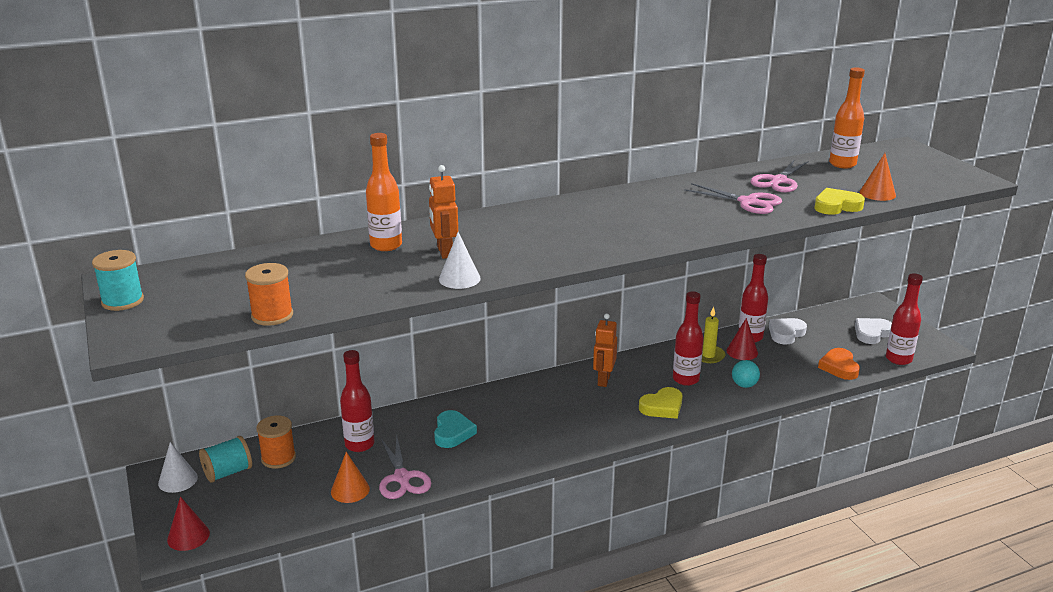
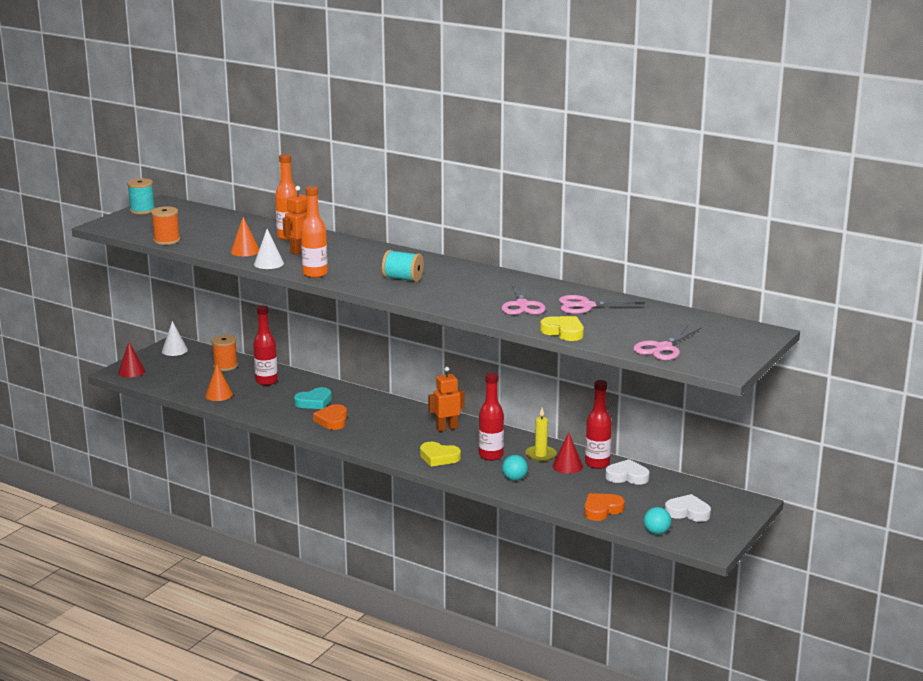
camera: 55 degrees right, 5 degrees down
turquoise spool [199,436,252,483] -> turquoise spool moved to [382,250,424,282]
pink scissors [379,435,431,499] -> pink scissors moved to [633,325,702,360]
orange bottle [829,67,865,168] -> orange bottle moved to [301,186,328,278]
orange cone [860,153,896,201] -> orange cone moved to [230,217,259,256]
red bottle [886,273,923,365] -> turquoise ball [644,507,671,535]
none -> orange heart [313,404,347,430]

